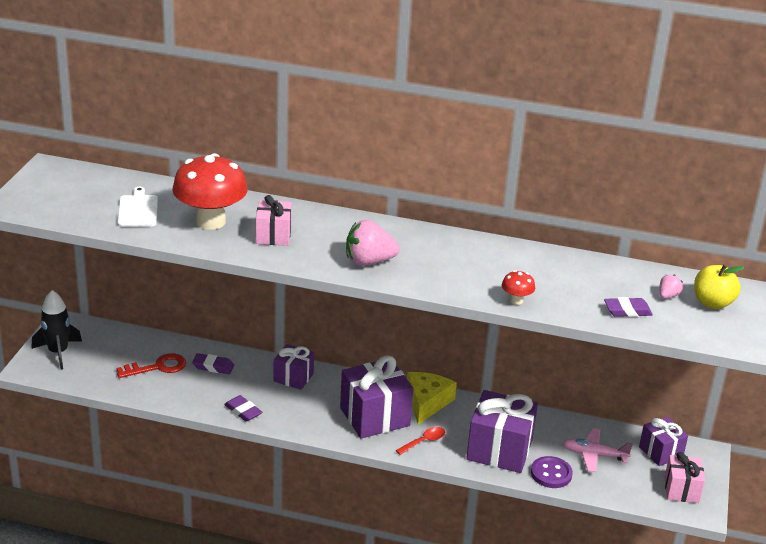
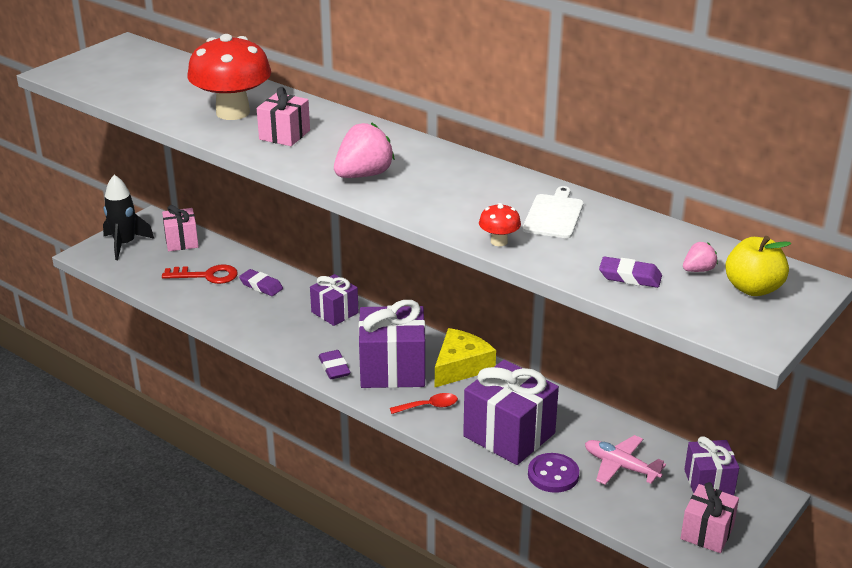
camera: 25 degrees right, 0 degrees up
white cutting board [117,187,158,227] -> white cutting board moved to [523,186,584,238]
purple eraser [224,395,262,422] -> purple eraser moved to [318,350,351,379]
pink strawberry [346,220,400,266] -> pink strawberry turned 120 degrees clockwise [334,122,395,178]
none -> pink gift [162,205,199,251]

